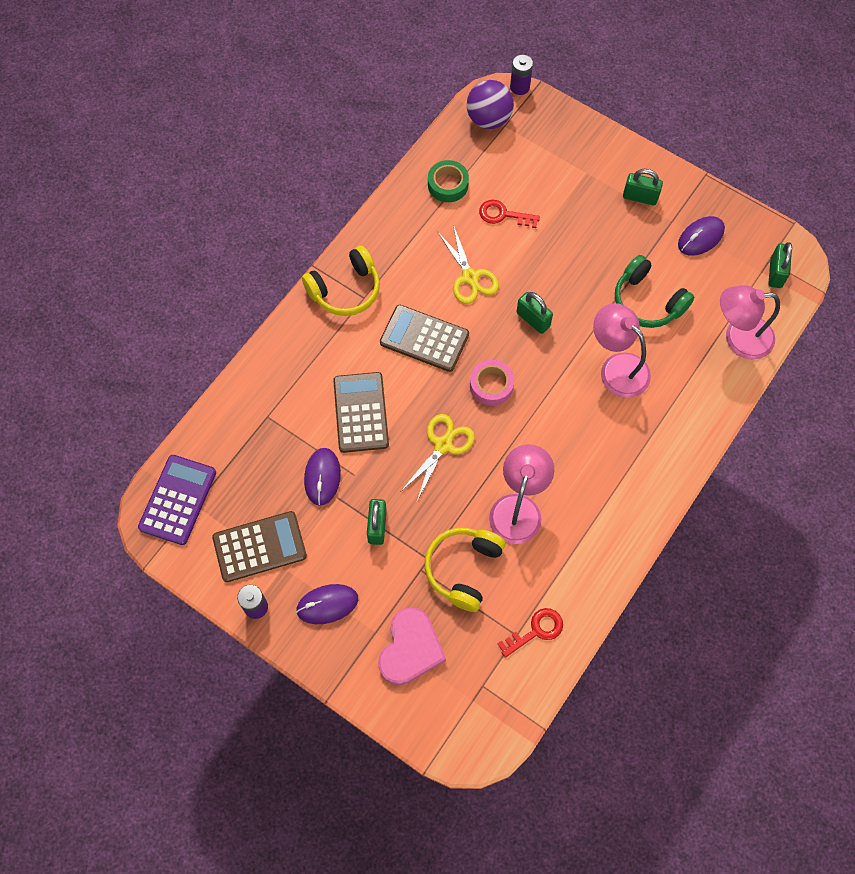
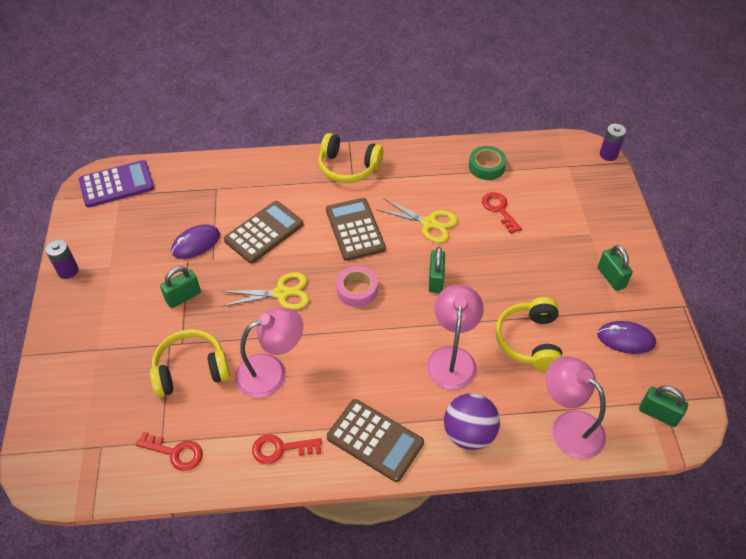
camera: 50 degrees right, 15 degrees down
brown calculator [212,511,307,582] -> brown calculator moved to [327,399,424,482]
purple mouse [296,584,358,624] -> none
pink heart [378,607,446,685] -> none
yellow scissors [438,225,499,304] -> yellow scissors turned 90 degrees counterclockwise [376,198,458,243]
purple ball [467,80,514,129] -> purple ball moved to [444,393,500,450]
green headphones [615,255,694,328] -> yellow headphones [495,297,562,371]
green padlock [768,242,792,288] -> green padlock turned 60 degrees clockwise [639,386,688,427]
none -> red key [252,434,322,464]

